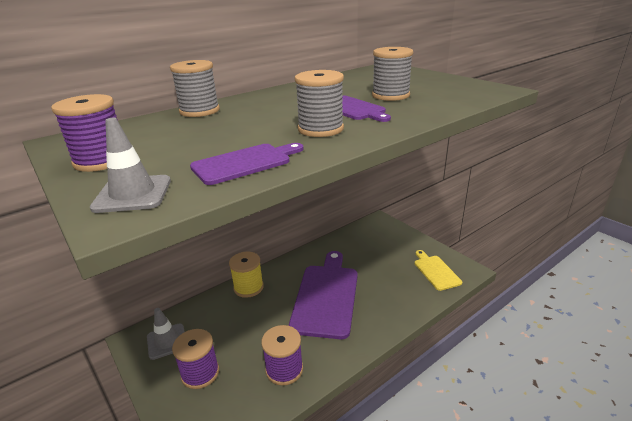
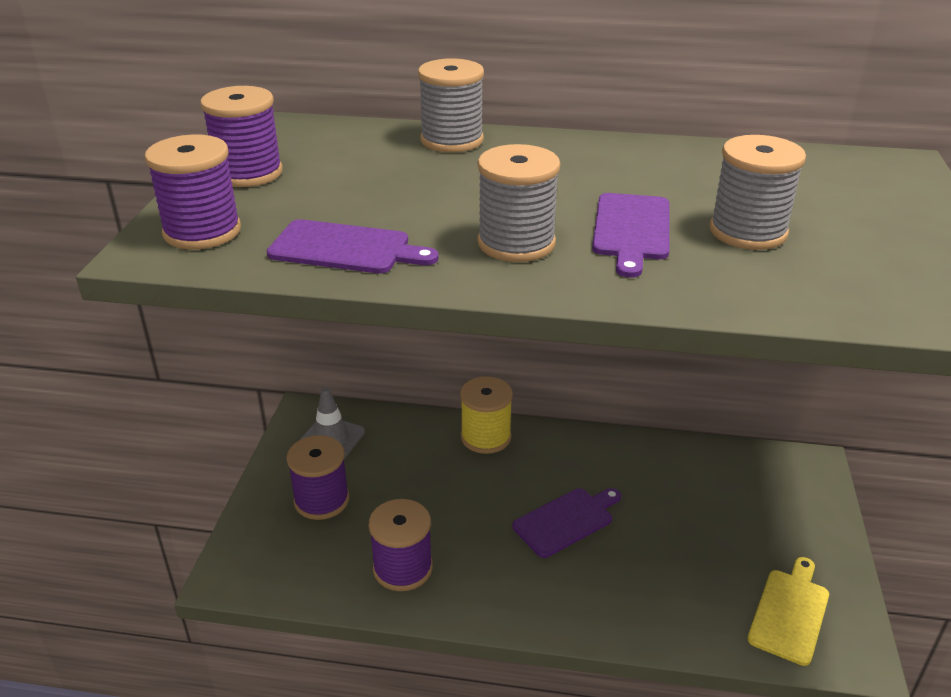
camera: 45 degrees right, 5 degrees up
grey traffic cone [90,118,171,213] -> purple spool [145,135,241,249]
purple cutting board [289,251,358,339] -> purple cutting board [512,488,621,558], size x0.53

